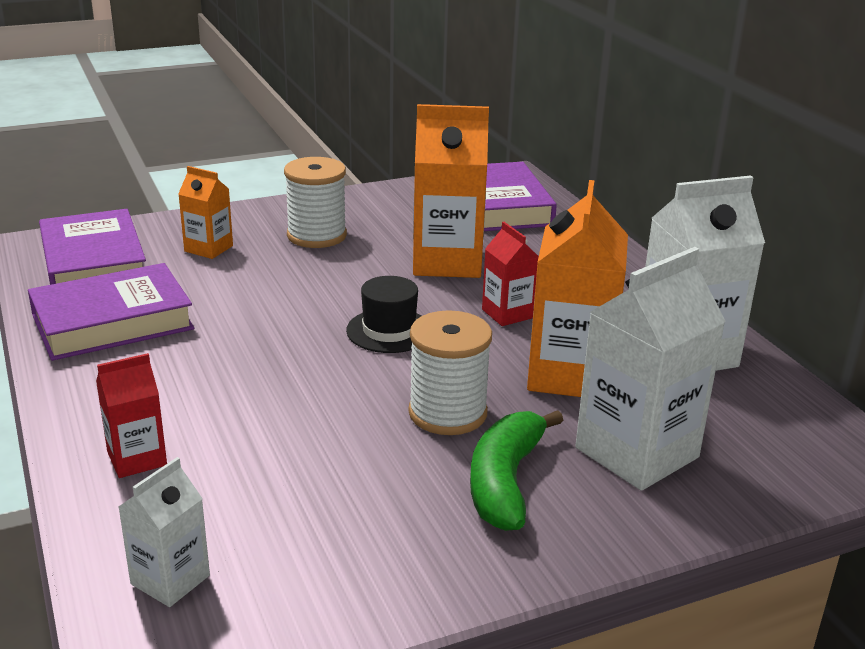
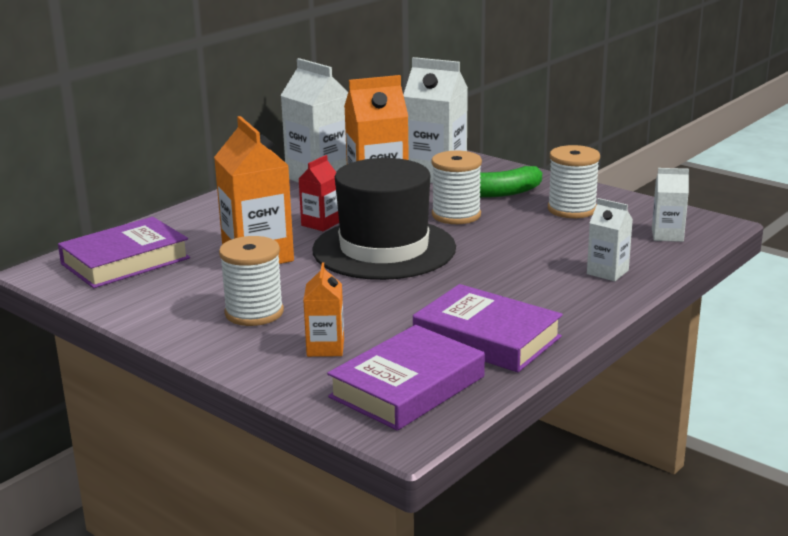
camera: 115 degrees left, 5 degrees down
red carton [96,353,167,478] -> white carton [587,198,633,281]
black hat [346,276,421,353] -> black hat [312,158,456,280], size x2.22
none -> white spool [548,145,600,218]

